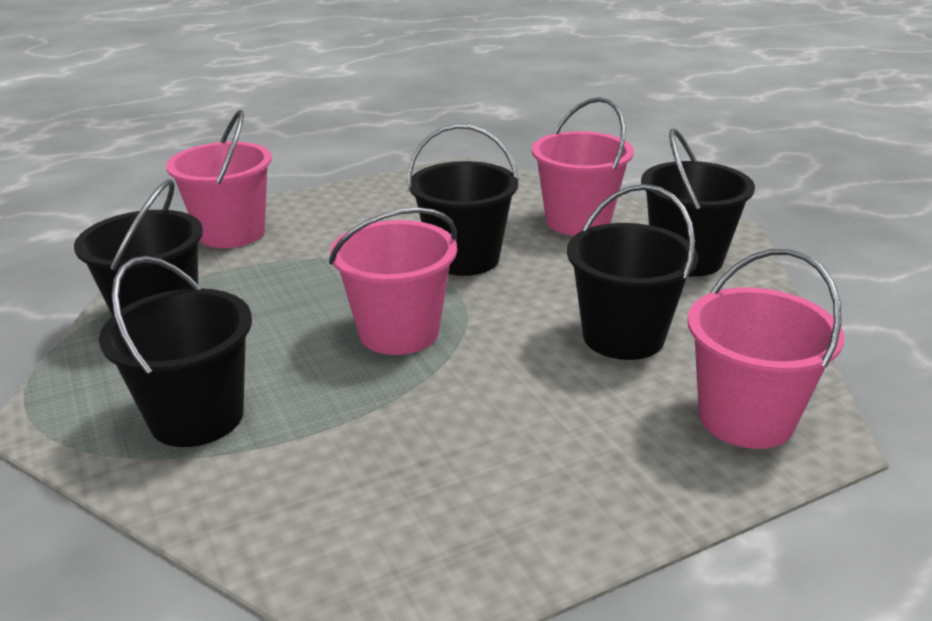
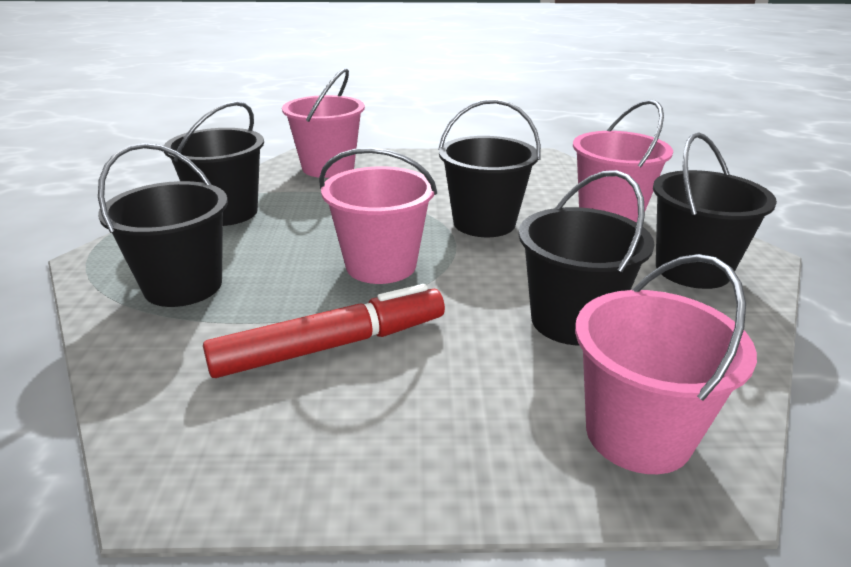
camera: 25 degrees right, 0 degrees up
none -> red marker [203,284,445,378]

